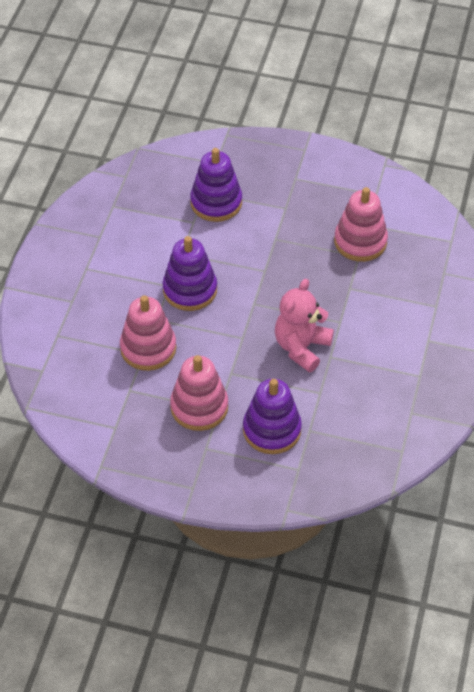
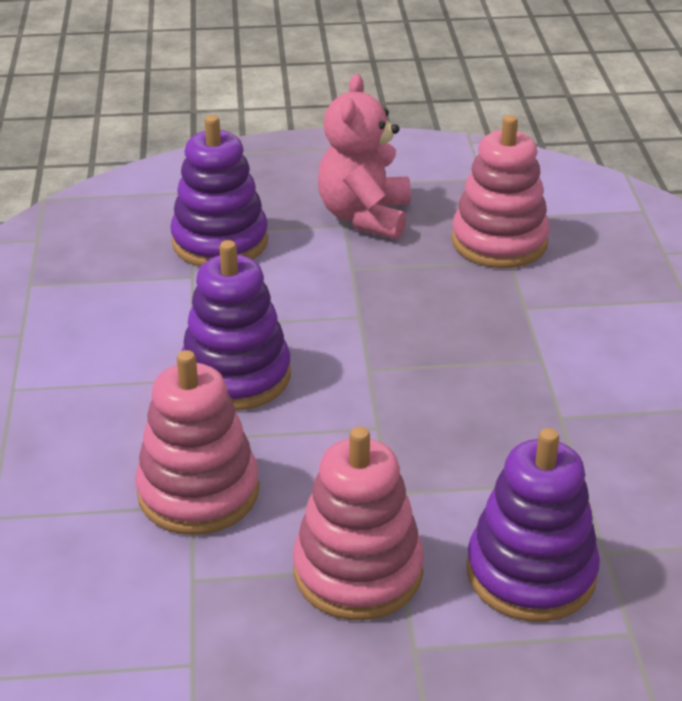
camera: 20 degrees left, 15 degrees down
pink teddy bear [275,279,334,373] -> pink teddy bear moved to [318,74,411,239]

